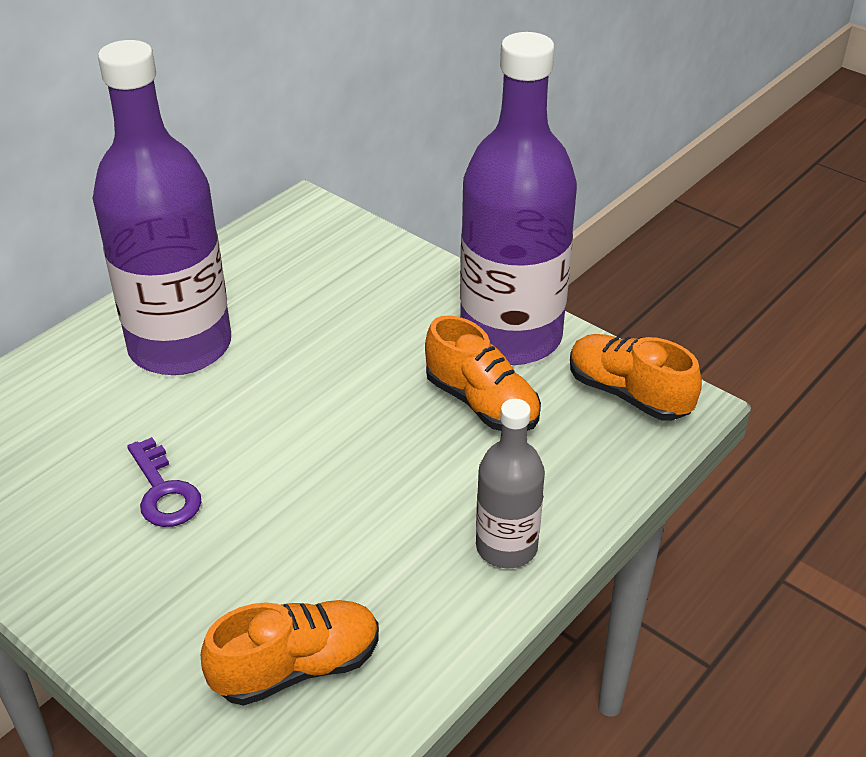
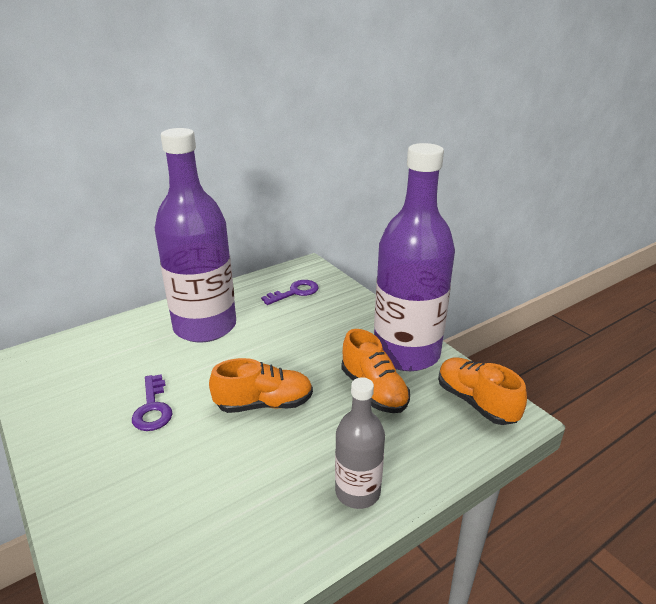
camera: 15 degrees right, 10 degrees down
orange shoe [201,600,379,706] -> orange shoe moved to [209,358,313,413]
none -> purple key [261,280,319,305]

